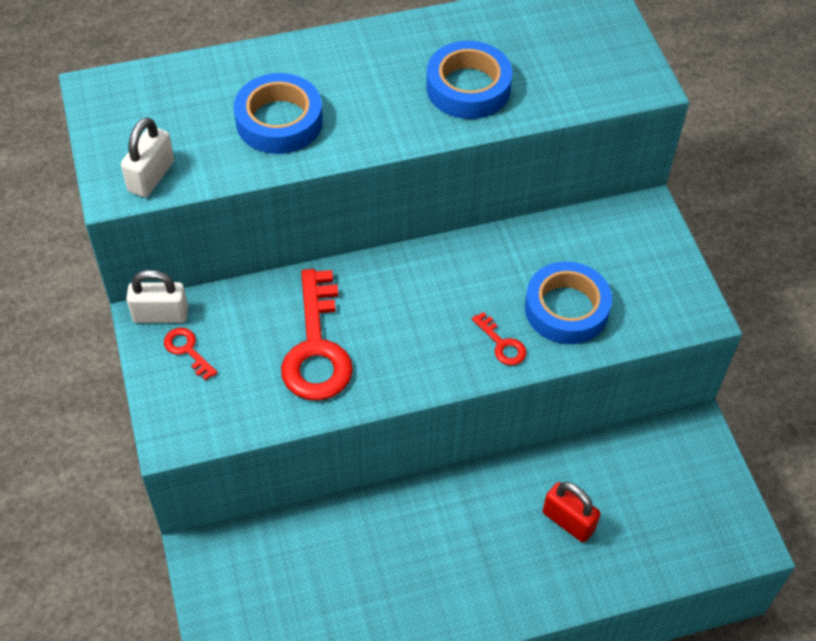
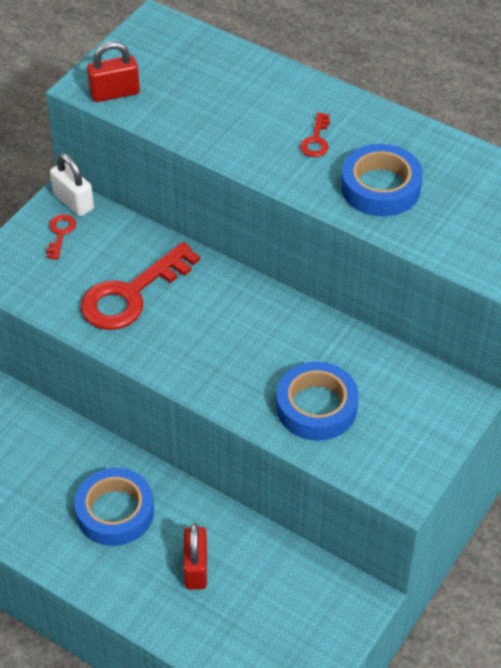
camera: 50 degrees right, 5 degrees down
white padlock [121,117,174,197] -> red padlock [87,41,140,102]
blue tape [234,73,323,154] -> blue tape moved to [74,468,154,546]
red key [472,312,526,366] -> red key moved to [300,112,330,157]

